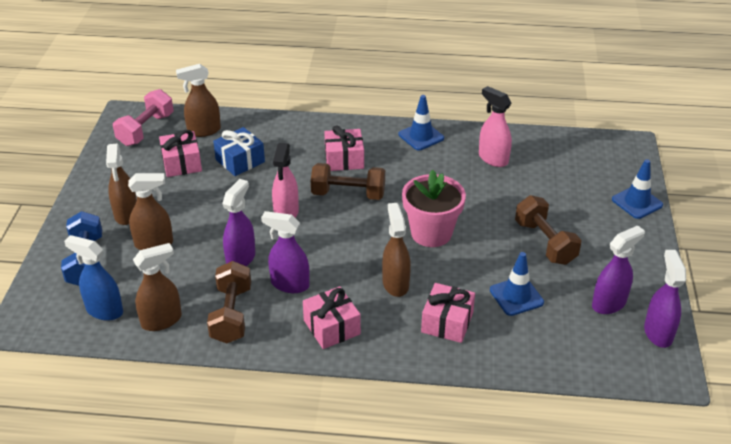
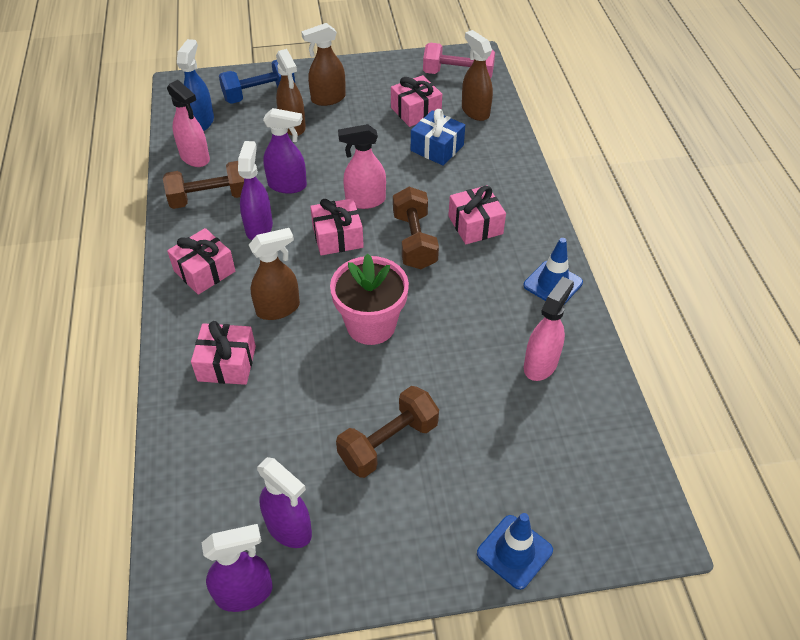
camera: 75 degrees right, 10 degrees up
brown spray bottle [133,243,182,331] -> pink spray bottle [167,80,210,167]
blue traffic cone [490,252,544,316] -> none
none -> pink gift [310,198,364,255]

